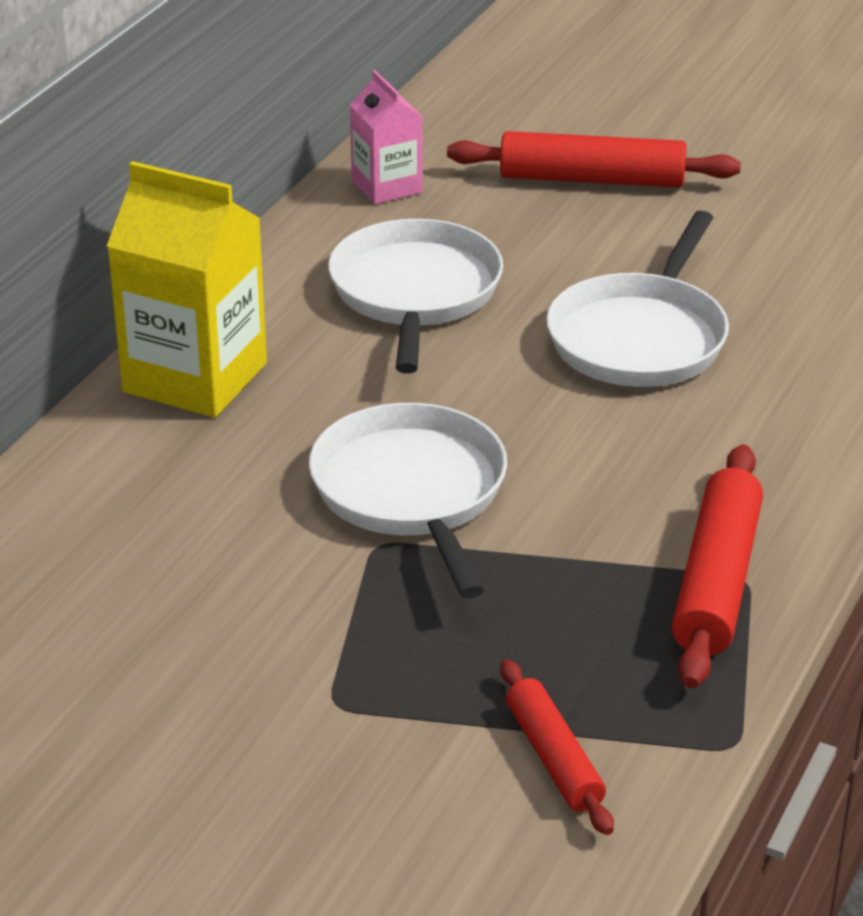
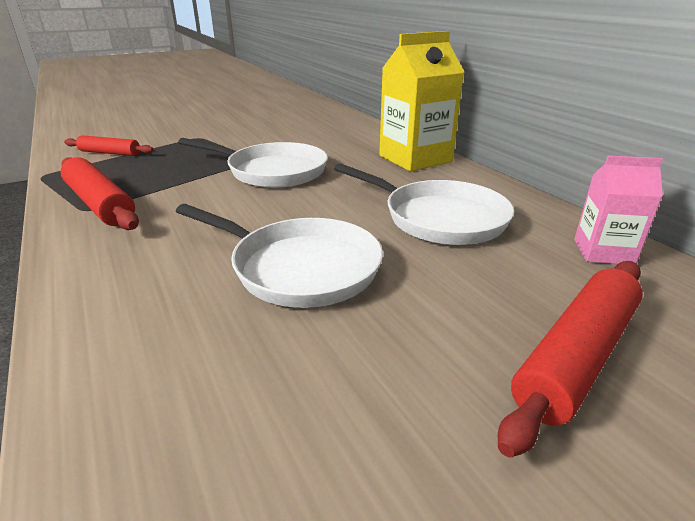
camera: 125 degrees right, 5 degrees down
white pan [546,211,729,387] -> white pan turned 150 degrees clockwise [176,204,383,308]

